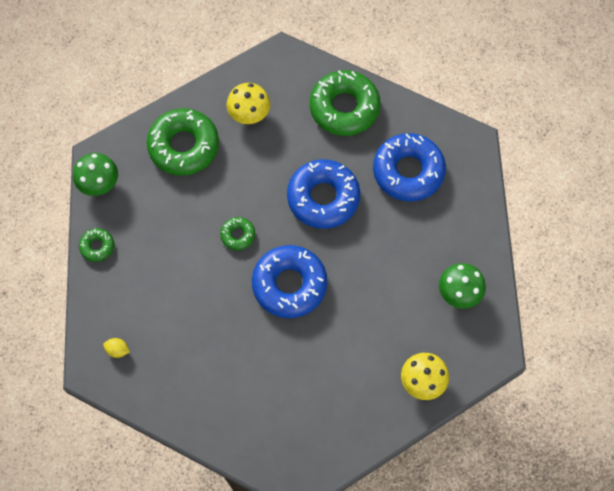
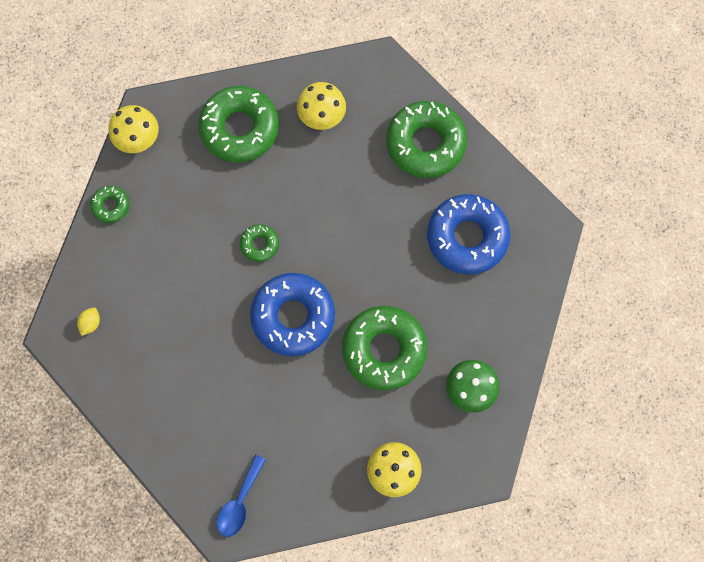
camera: 20 degrees right, 5 degrees up
green mushroom [73,153,118,196] -> yellow mushroom [109,105,159,153]
yellow lemon [103,338,130,358] -> yellow lemon turned 75 degrees clockwise [77,308,100,336]
blue donut [287,159,360,229] -> none
none -> blue spoon [217,455,266,537]
none -> green donut [342,306,427,390]

